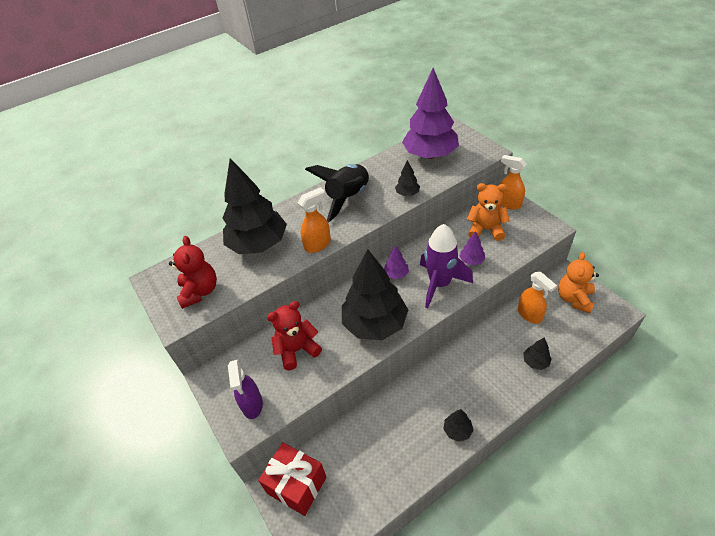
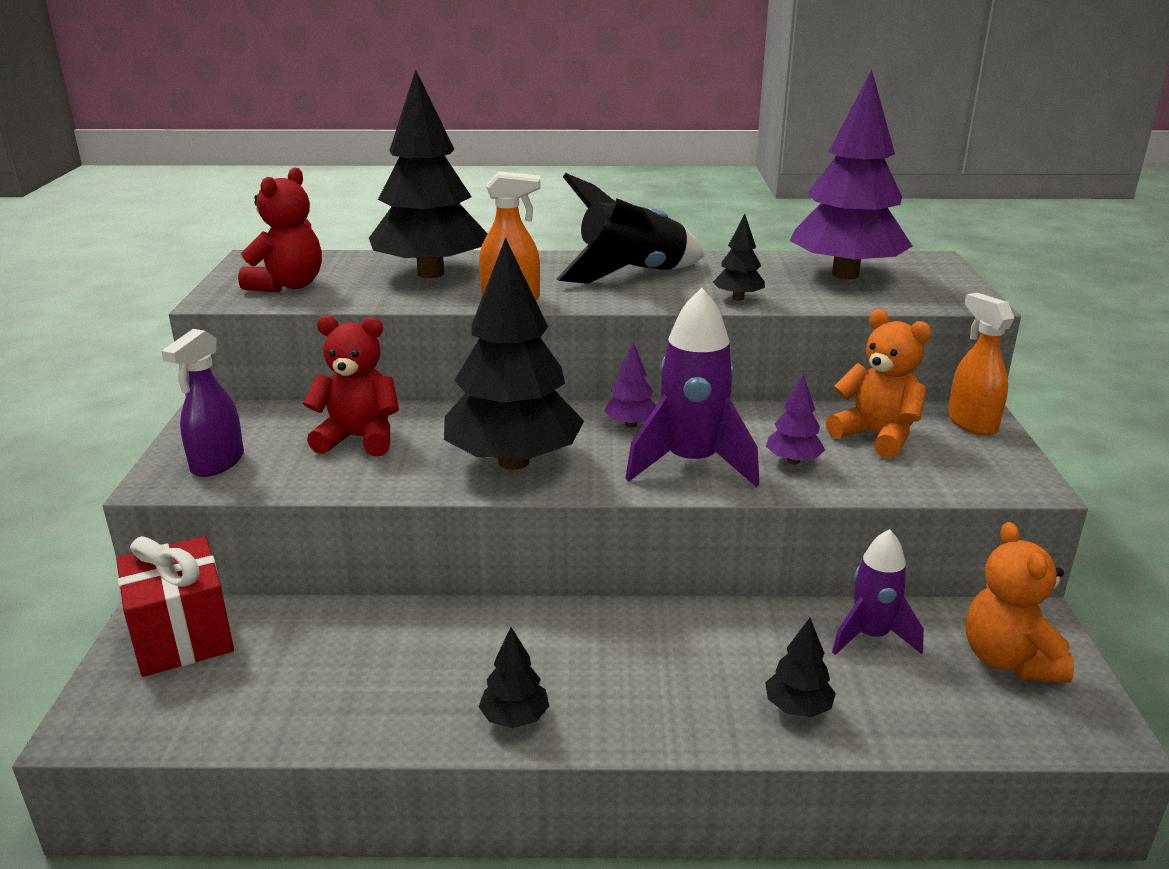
camera: 30 degrees right, 20 degrees down
orange spray bottle [518,272,557,324] -> purple rocket [832,529,924,655]
orange teddy bear [558,252,599,314] -> orange teddy bear turned 60 degrees counterclockwise [966,522,1074,683]

